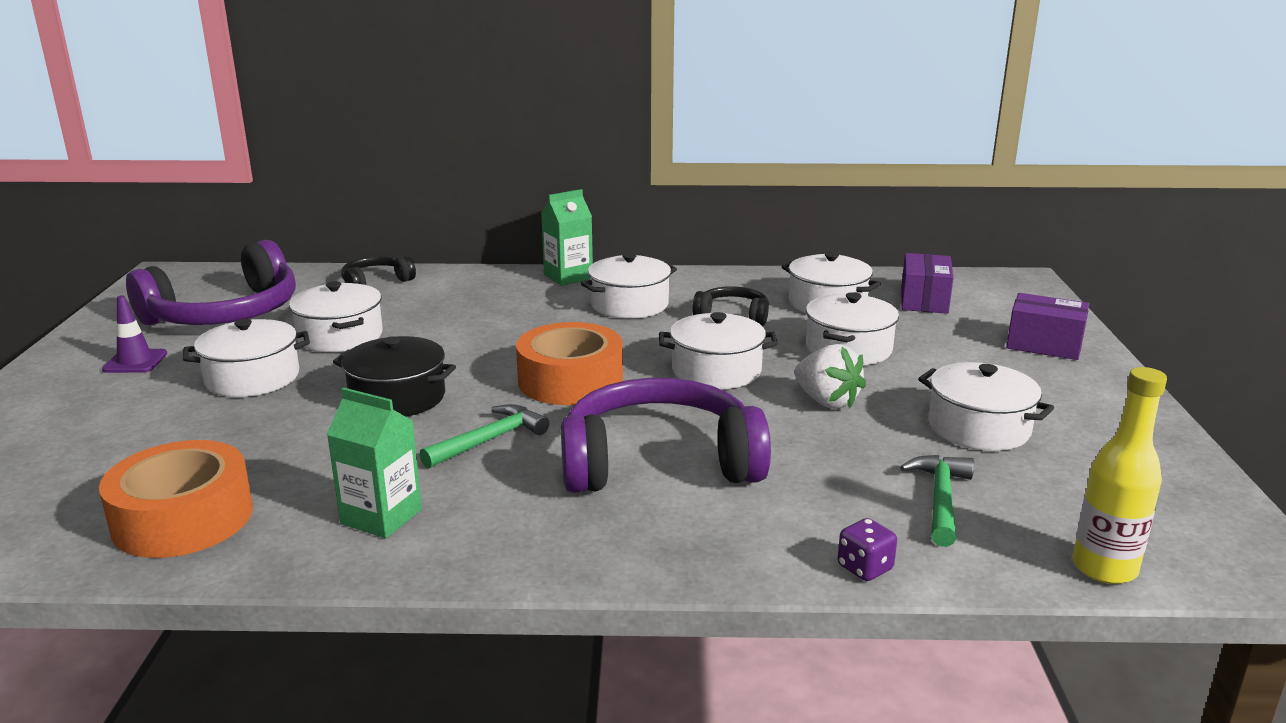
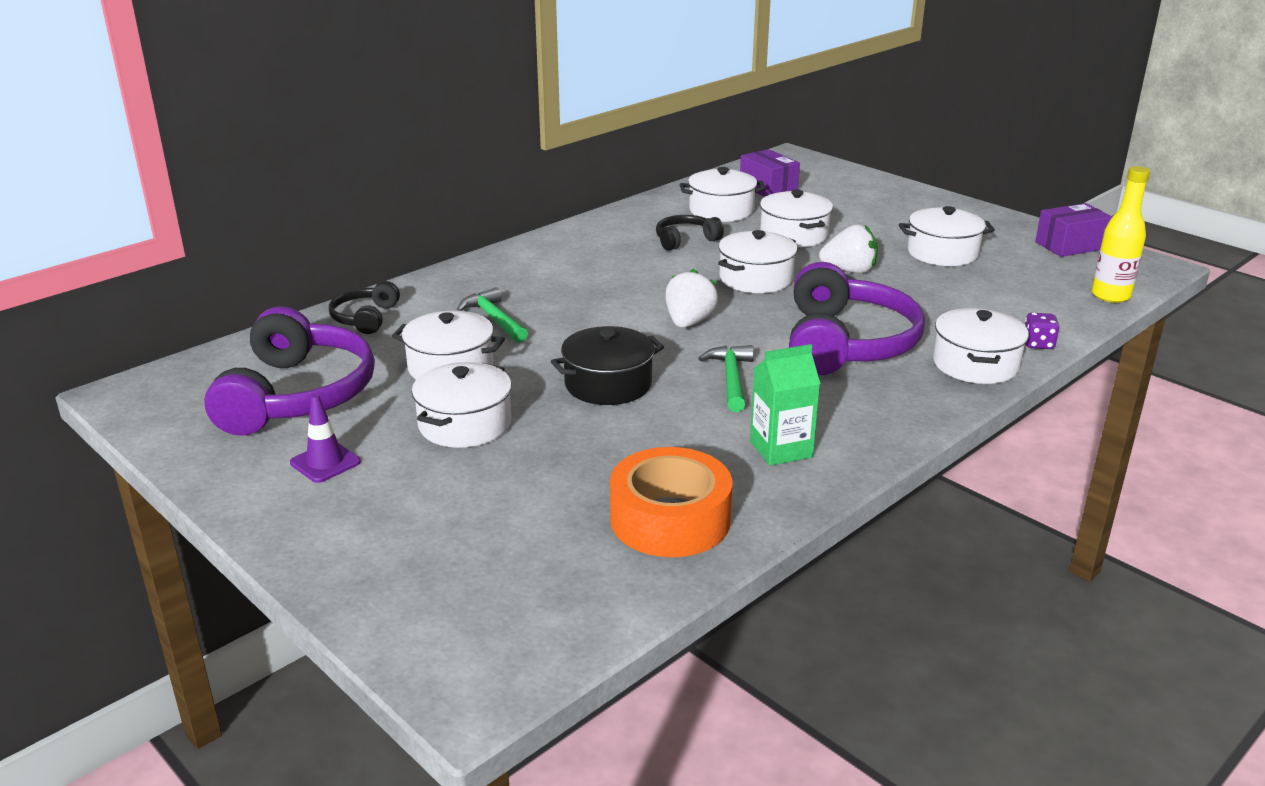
camera: 45 degrees left, 5 degrees up
orange tape [516,322,623,405] -> white strawberry [665,269,718,328]
green carton [541,189,593,286] -> none
purple headphones [561,378,771,493] -> purple headphones turned 150 degrees clockwise [789,262,925,375]
white pot [581,253,677,319] -> white pot moved to [933,308,1029,384]
green hammer [900,455,974,547] -> green hammer moved to [457,287,528,343]
purple box [1006,293,1089,360] -> purple box moved to [1035,203,1112,257]

